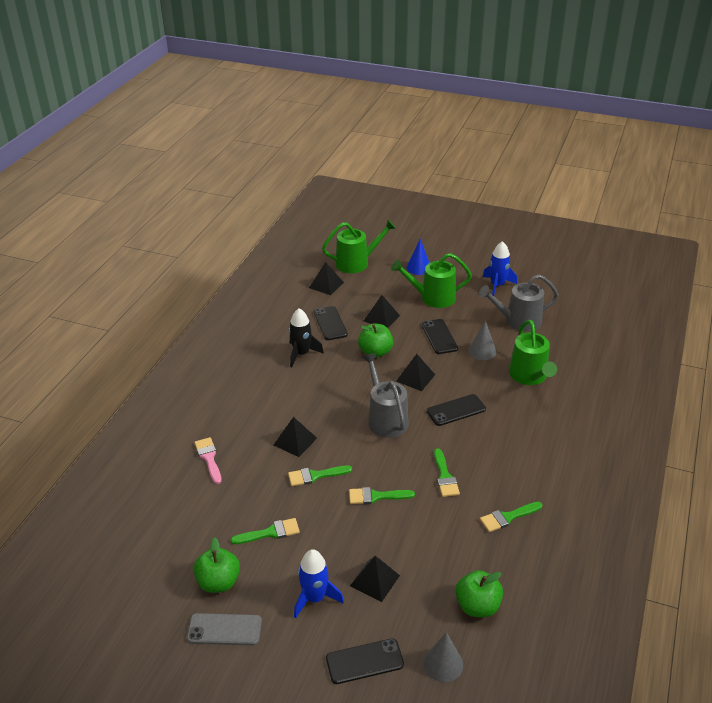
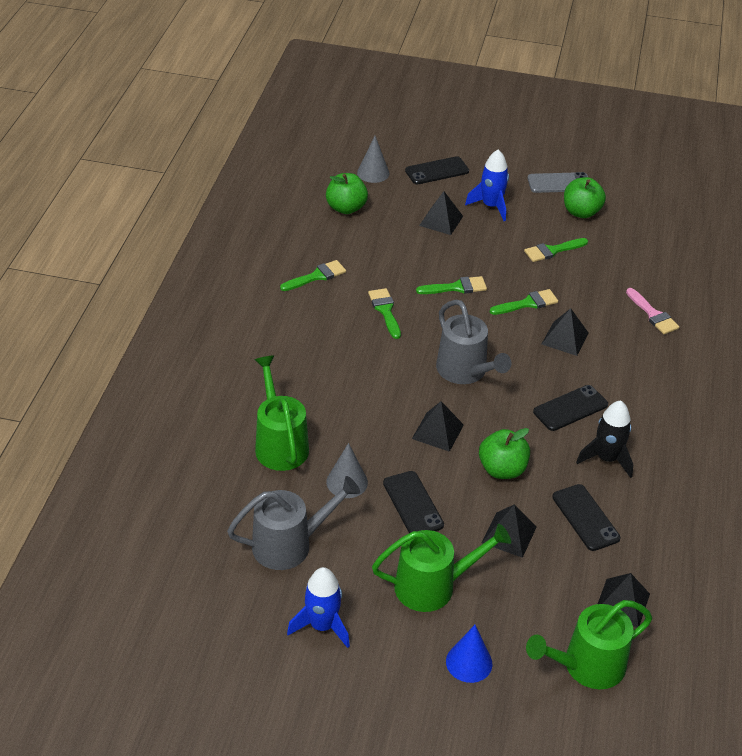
camera: 170 degrees right, 5 degrees up
black phone [427,394,486,426] -> black phone moved to [533,385,608,431]

